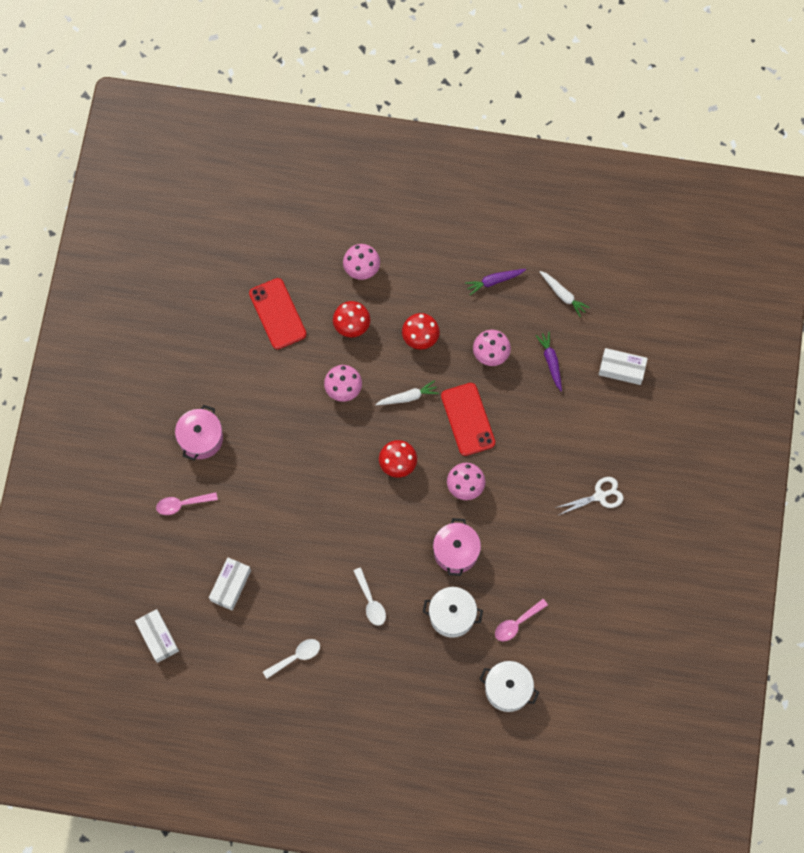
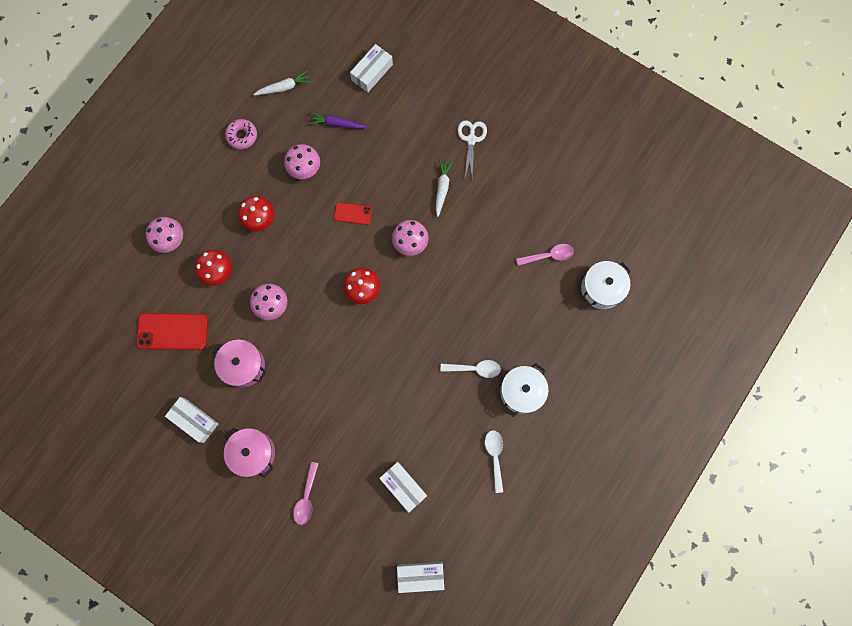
camera: 65 degrees left, 5 degrees up
white carrot [375,381,439,405] -> white carrot moved to [436,159,453,217]
white pot [423,587,483,638] -> white pot moved to [500,363,549,417]
pink pot [433,518,481,576] -> pink pot moved to [211,339,266,387]
red phone [441,383,495,456] -> red phone [334,203,372,225], size x0.55
purple carrot [465,269,526,295] -> pink donut [225,119,257,150]
pink spoon [495,599,548,641] -> pink spoon turned 90 degrees counterclockwise [516,244,574,266]
none -> white box [165,397,218,443]

